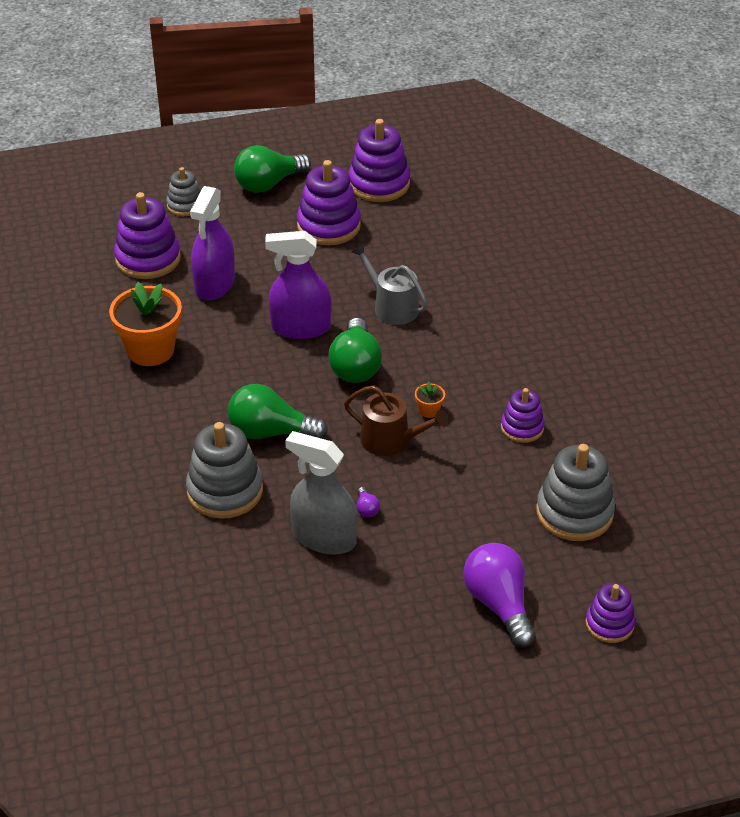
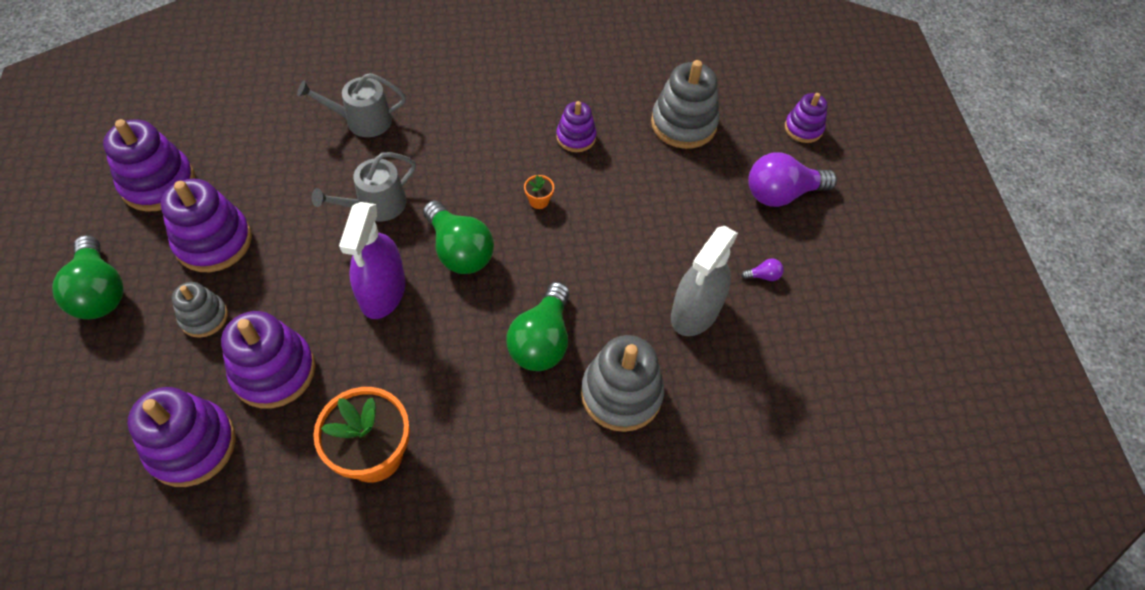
camera: 85 degrees left, 15 degrees up
grey stacking toy [166,167,201,216] -> grey stacking toy moved to [172,282,228,338]
purple spray bottle [190,186,235,300] -> purple stacking toy [221,311,315,408]
green light bulb [328,318,382,383] -> green light bulb turned 45 degrees clockwise [423,200,494,274]
brown watering can [344,385,449,456] -> none
purple light bulb [357,487,380,518] -> purple light bulb moved to [741,259,784,281]
none -> grey watering can [297,73,406,137]

